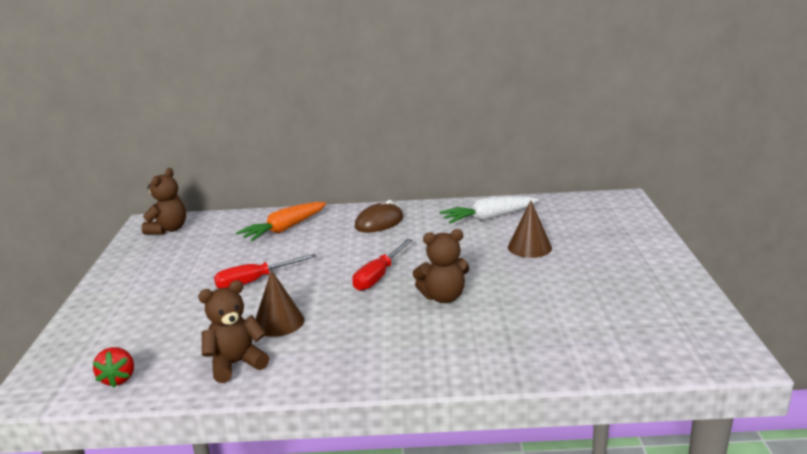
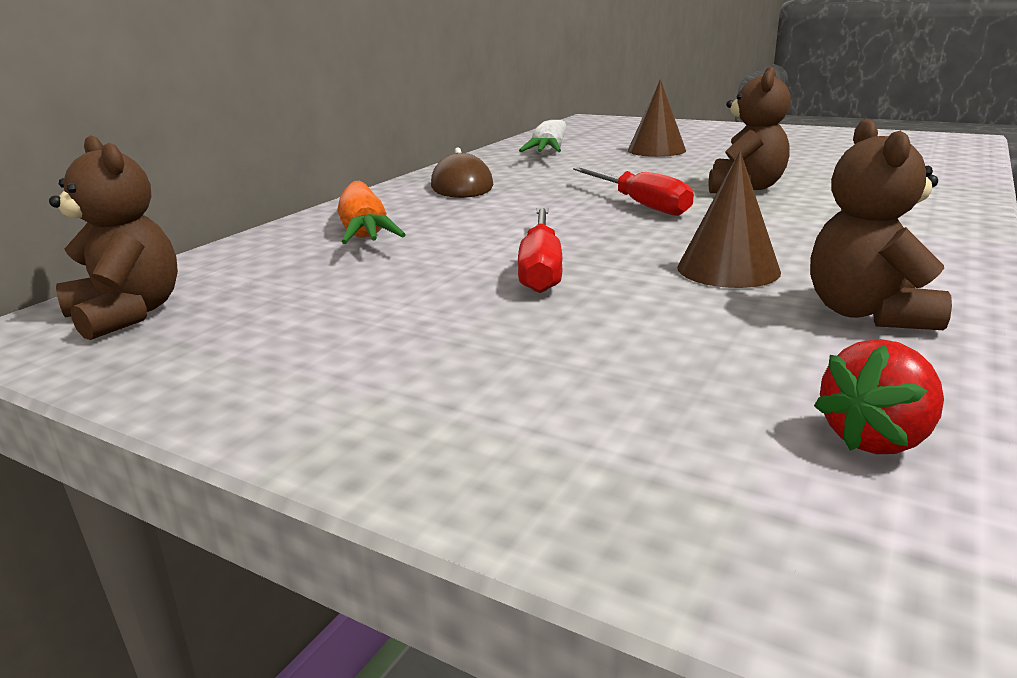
camera: 60 degrees left, 0 degrees up
red strawberry [93,347,134,388] -> red strawberry turned 120 degrees clockwise [814,339,944,454]

